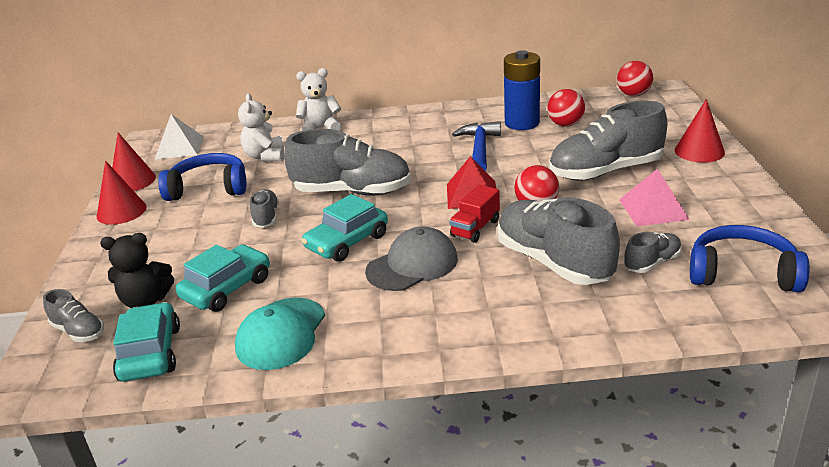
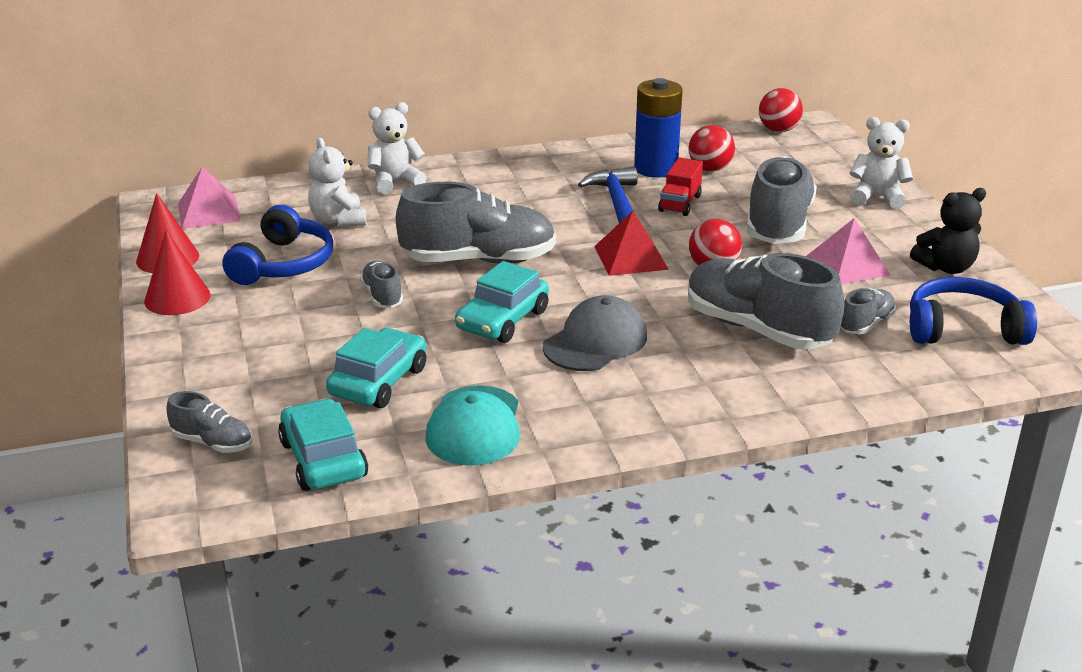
camera: 15 degrees left, 0 degrees up
black teddy bear [100,233,174,308] -> black teddy bear moved to [910,188,986,274]
white pyramid [155,114,204,159] -> pink pyramid [178,167,241,229]
blue headphones [158,153,246,201] -> blue headphones turned 120 degrees clockwise [222,205,333,285]
red truck [449,185,500,243] -> red truck moved to [658,158,703,216]
grey shoe [549,100,667,181] -> grey shoe turned 135 degrees clockwise [747,156,817,244]
red cone [675,99,725,163] -> white teddy bear [849,117,913,209]

